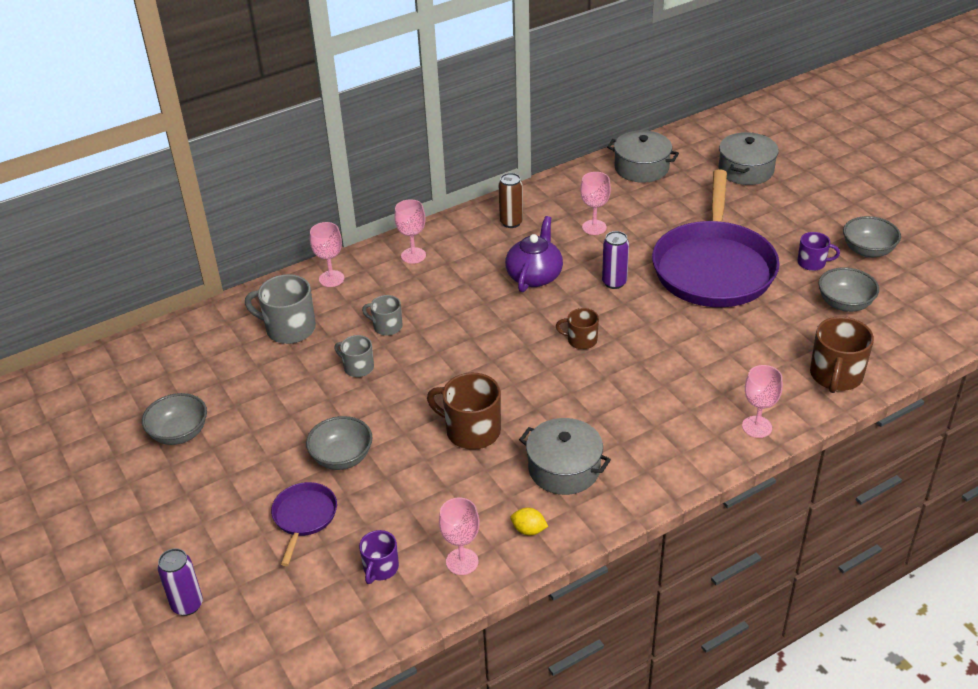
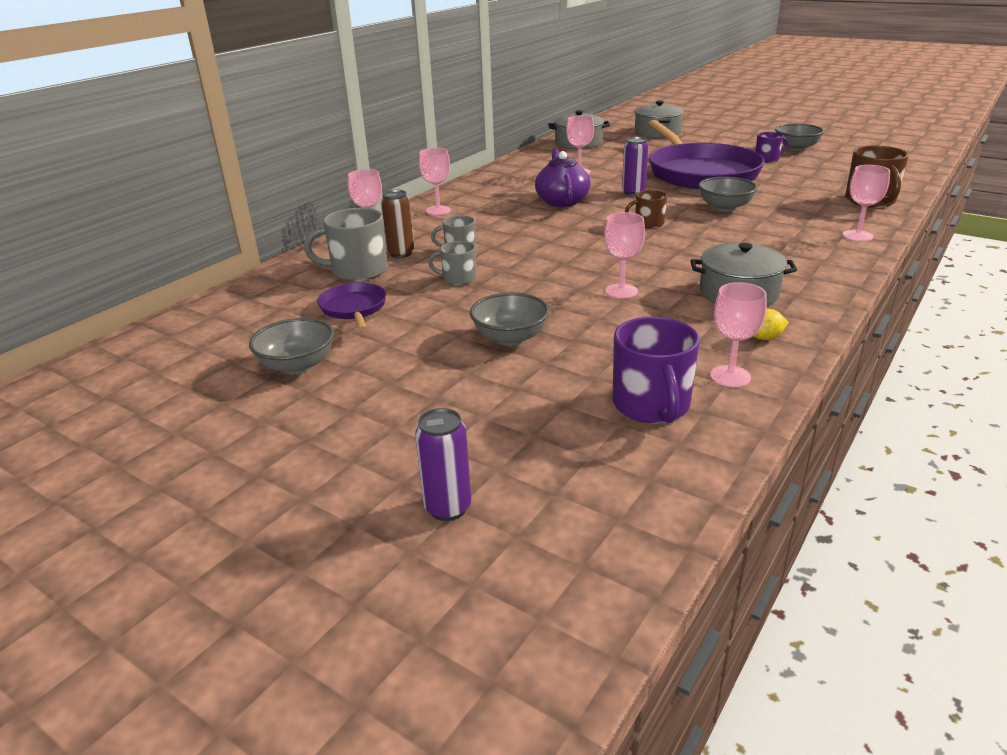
camera: 25 degrees left, 10 degrees down
purple pan [271,482,337,566] -> purple pan moved to [317,282,387,331]
purple mug [359,530,399,584] -> purple mug [612,317,699,424], size x1.71
brown mug [427,373,501,450] -> pink goblet [604,212,645,298]
brown can [499,173,523,228] -> brown can moved to [381,190,414,258]
grey bowl [818,267,879,312] -> grey bowl moved to [699,177,758,212]

